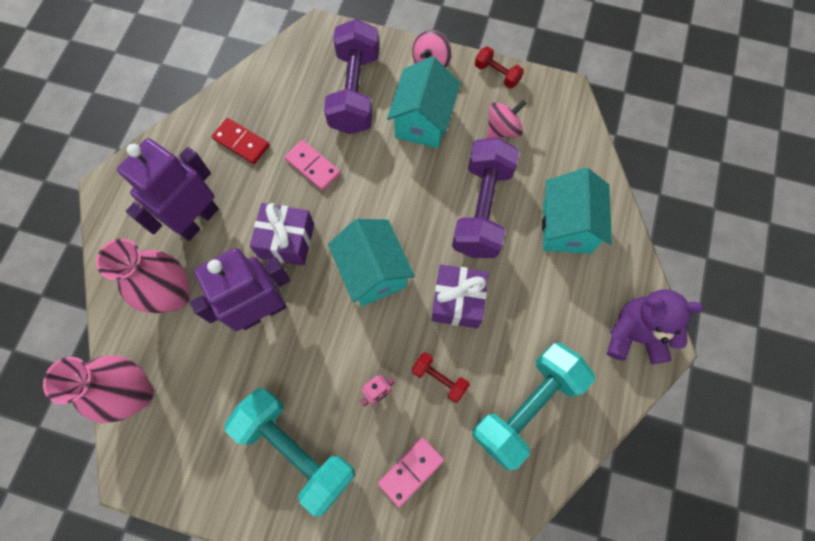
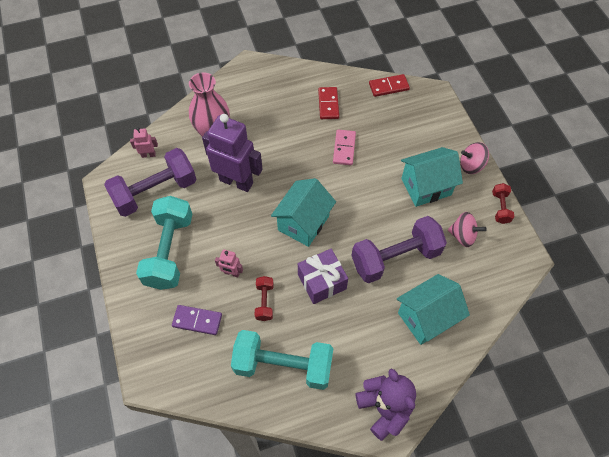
camera: 55 degrees right, 10 degrees down
pink vase [43,356,153,423] -> pink robot [130,127,158,158]
purple robot [117,138,219,241] -> none
purple gift [250,203,314,266] -> none
purple dumbbell [324,19,379,134] -> purple dumbbell moved to [104,148,196,217]
pink domino [378,437,444,507] -> purple domino [172,305,222,335]
none -> red domino [369,74,410,97]

